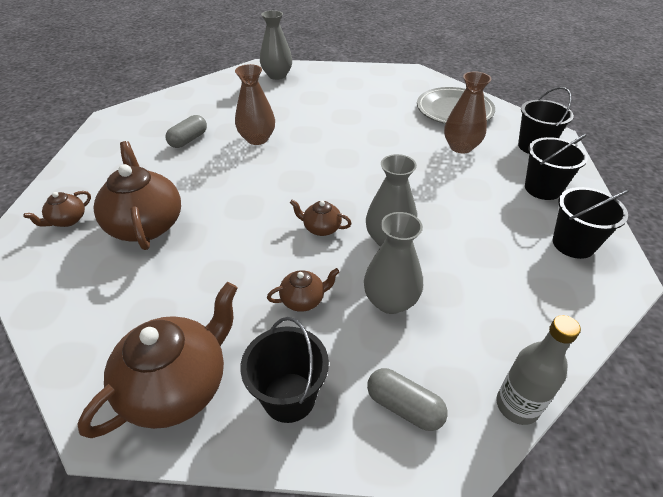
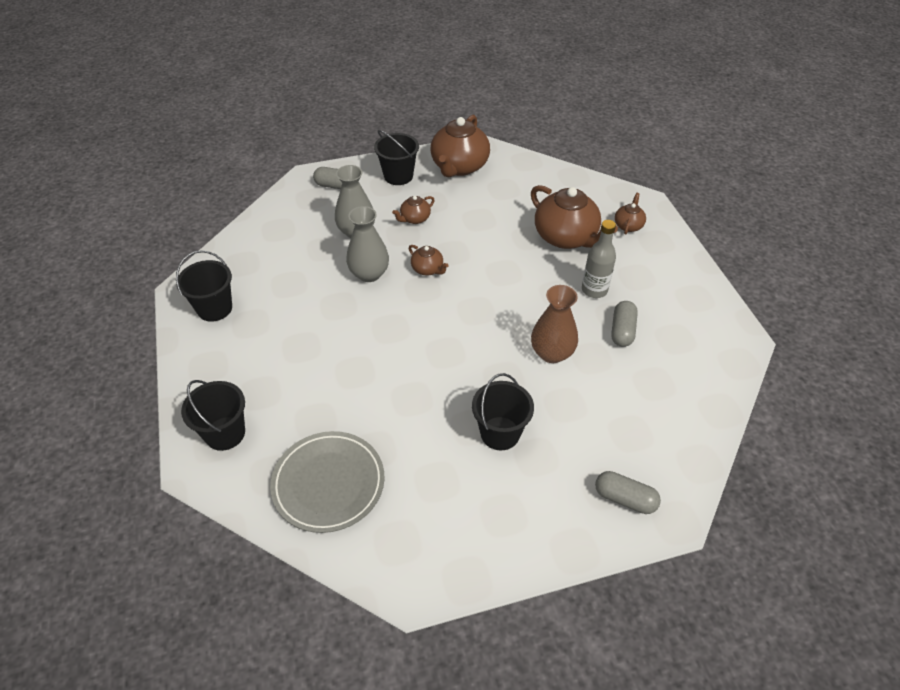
camera: 160 degrees right, 5 degrees up
grey vase [260,10,292,80] -> grey capsule [595,471,661,514]
brown teapot [290,199,352,236] -> brown teapot turned 45 degrees clockwise [408,245,449,275]
brown vase [444,71,491,153] -> none
grey bottle [497,315,581,425] -> grey bottle moved to [582,220,616,298]
black bucket [525,134,588,200] -> black bucket moved to [472,373,534,450]

